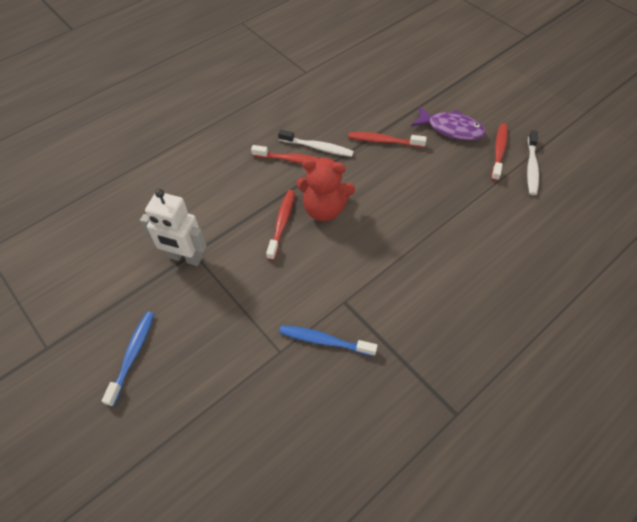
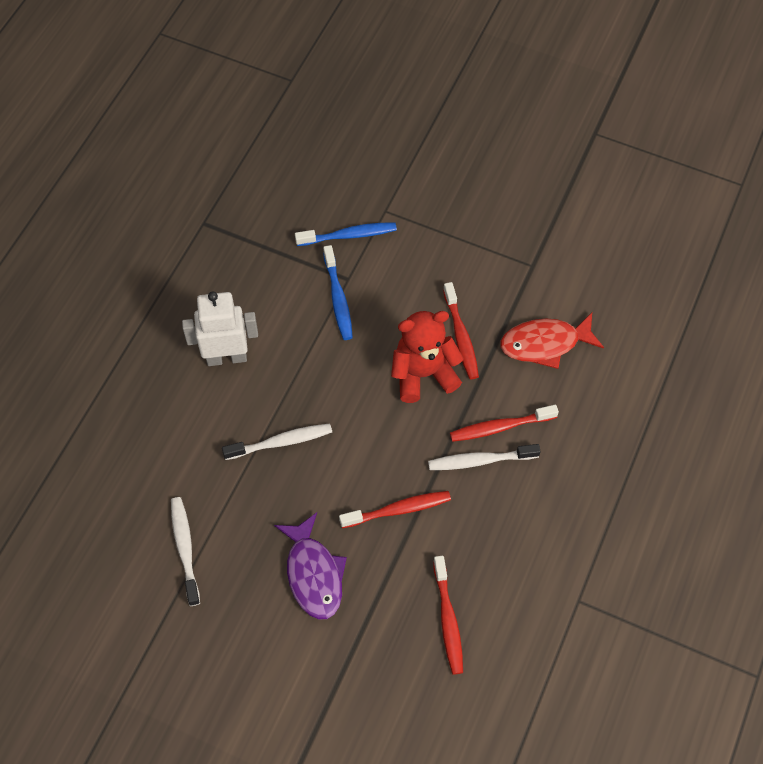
camera: 155 degrees right, 5 degrees up
blue toothbrush [102,312,154,407] -> blue toothbrush moved to [323,245,353,340]
white robot [140,189,207,266] -> white robot moved to [182,291,258,366]
purple fish [411,106,486,141] -> purple fish turned 105 degrees counterclockwise [274,512,347,620]
red toothbrush [491,123,508,181] -> red toothbrush moved to [433,556,463,675]
none -> white toothbrush [222,423,332,460]
none -> red fish [500,313,604,369]

